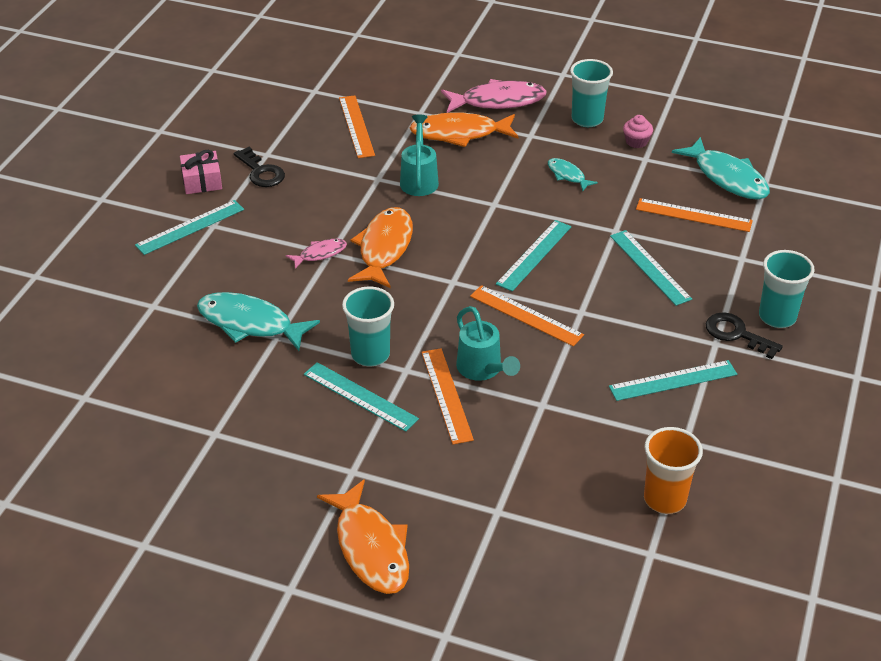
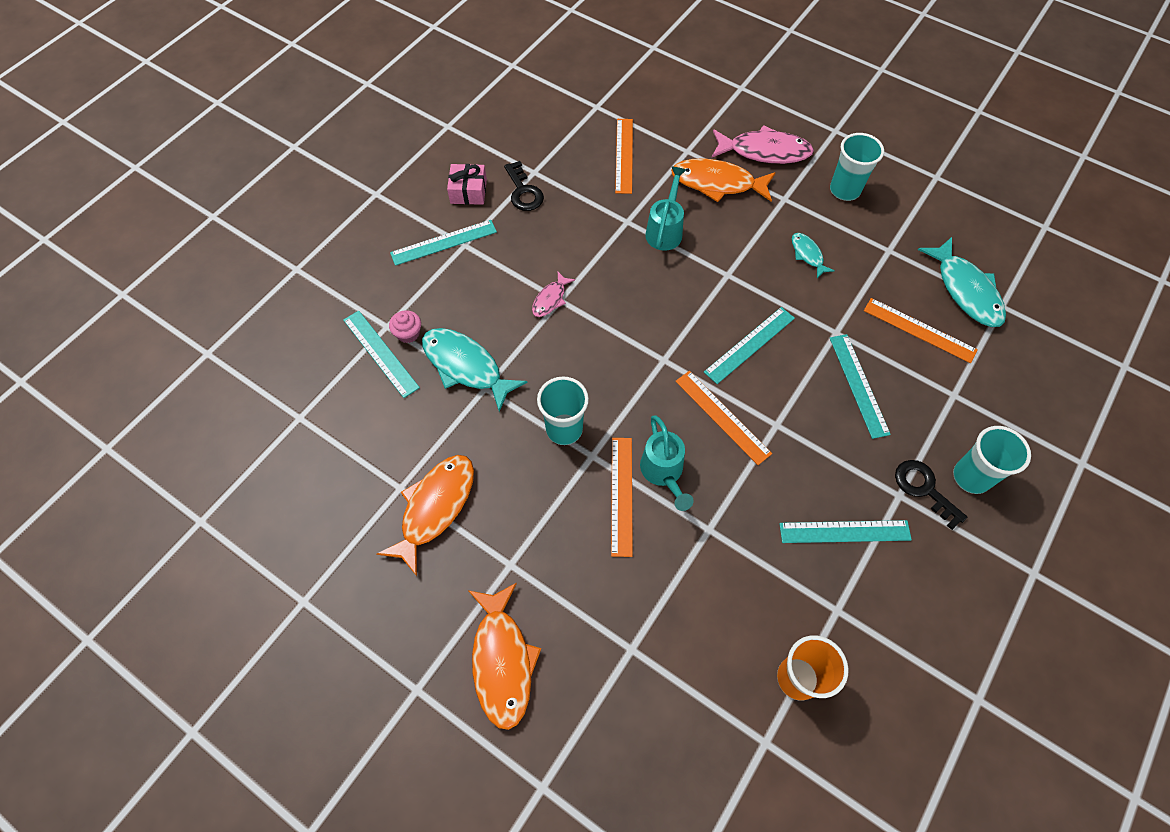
camera: 15 degrees right, 20 degrees up
pink fish [286,239,347,269] -> pink fish turned 135 degrees clockwise [532,272,575,317]
turquoise ruler [304,362,419,432] -> turquoise ruler moved to [343,311,420,398]
orange fish [348,207,413,288] -> orange fish moved to [377,455,474,576]
pink cupcake [623,115,653,148] -> pink cupcake moved to [389,310,421,343]

